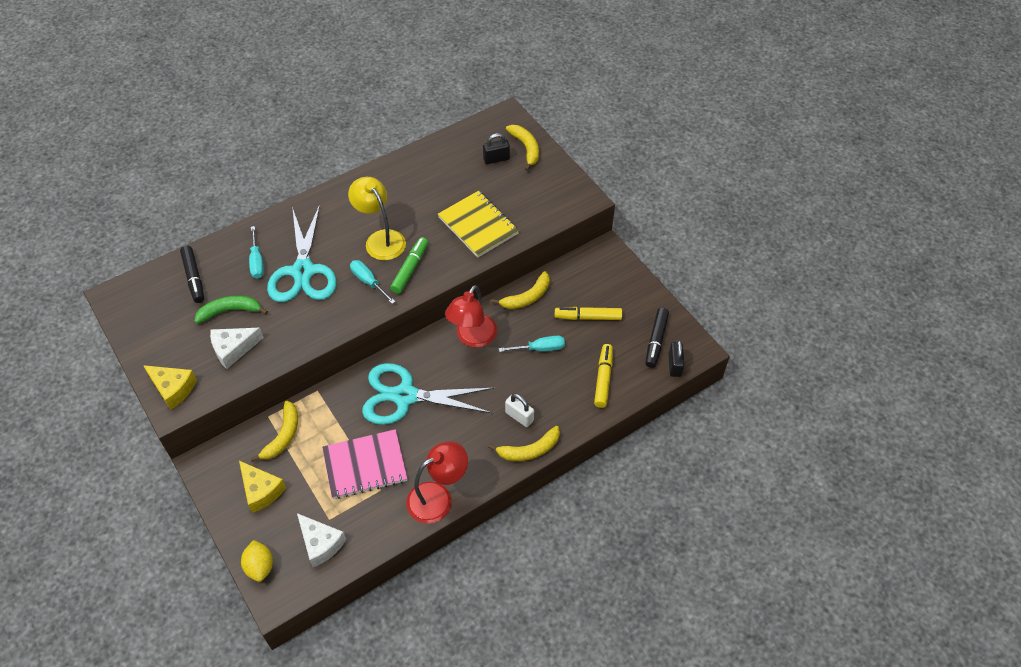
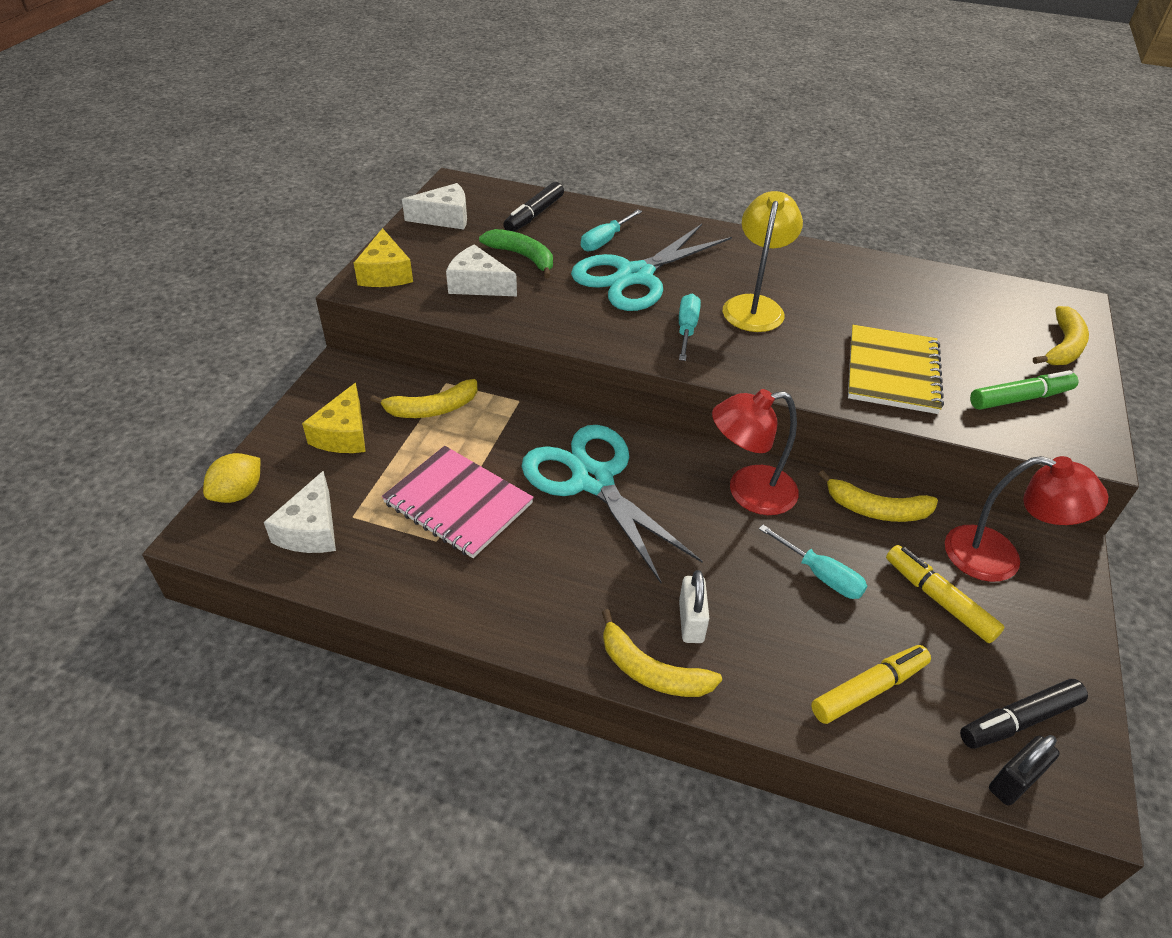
camera: 50 degrees right, 10 degrees down
green marker [390,237,428,294] -> green marker moved to [970,370,1078,410]
red lamp [406,441,468,523] -> red lamp moved to [945,456,1108,582]
black padlock [483,133,510,164] -> none
none -> white cheese [402,183,467,230]

